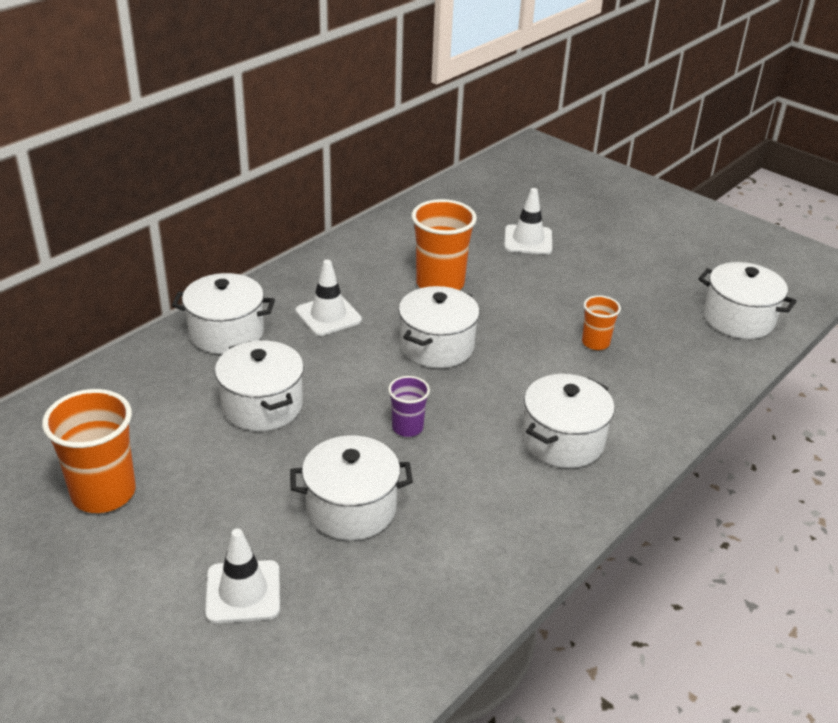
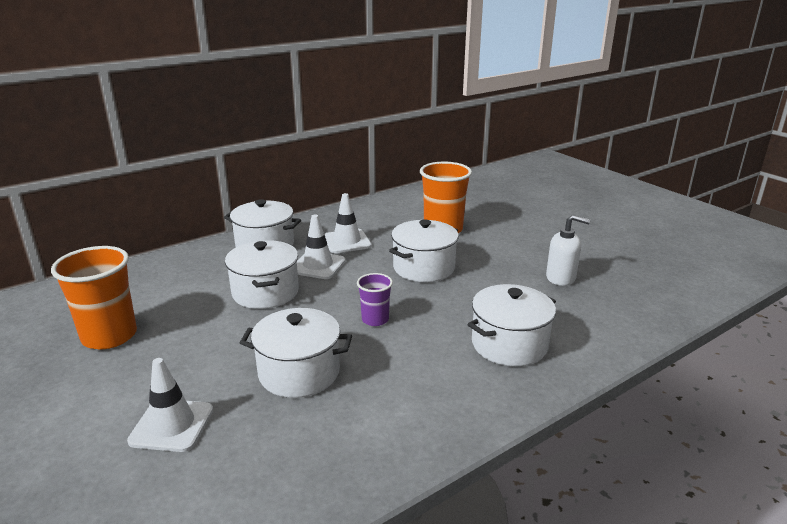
camera: 15 degrees right, 10 degrees down
white traffic cone [504,188,552,254] -> white traffic cone moved to [297,215,346,279]
orange cup [582,295,621,350] -> white soap dispenser [546,215,590,286]
white pot [698,262,797,339] -> none

